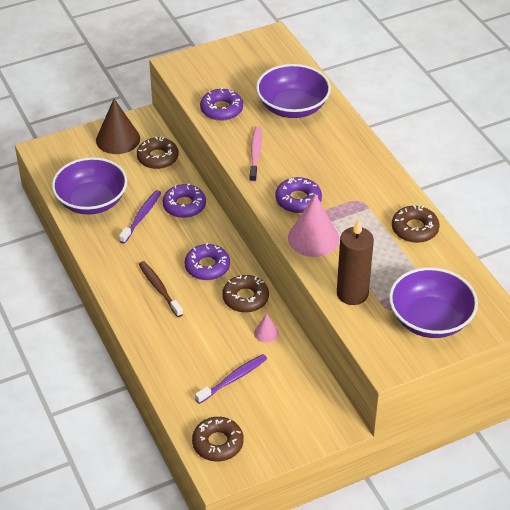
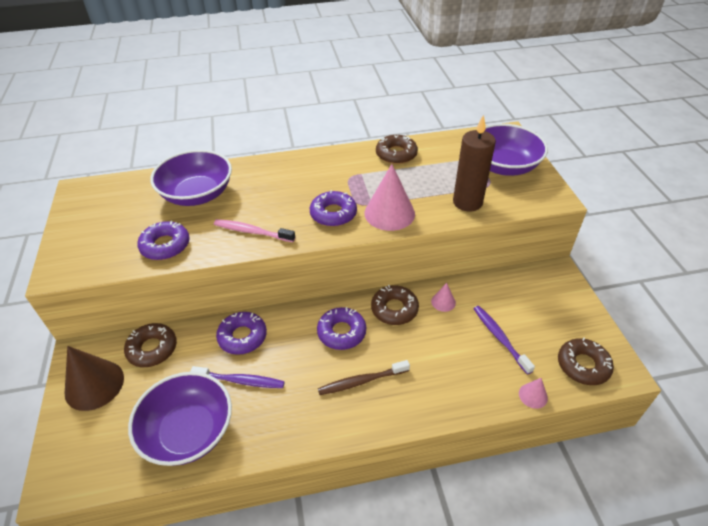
camera: 75 degrees left, 0 degrees up
purple toothbrush [119,190,161,243] -> purple toothbrush turned 150 degrees clockwise [190,366,285,388]
none -> pink cone [519,378,548,409]

